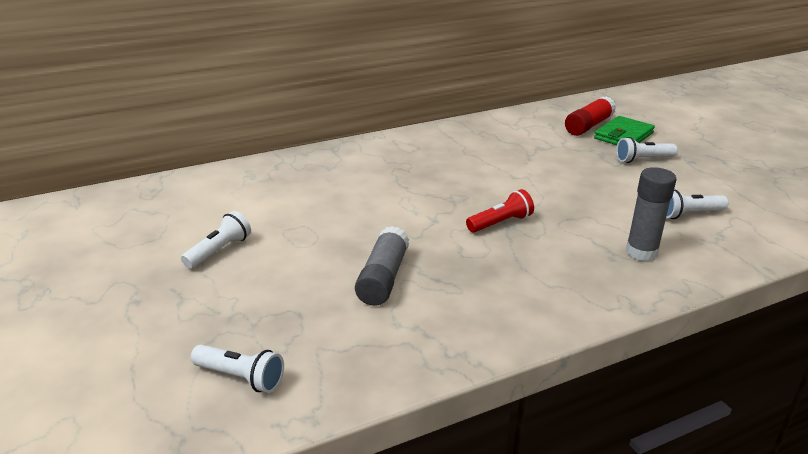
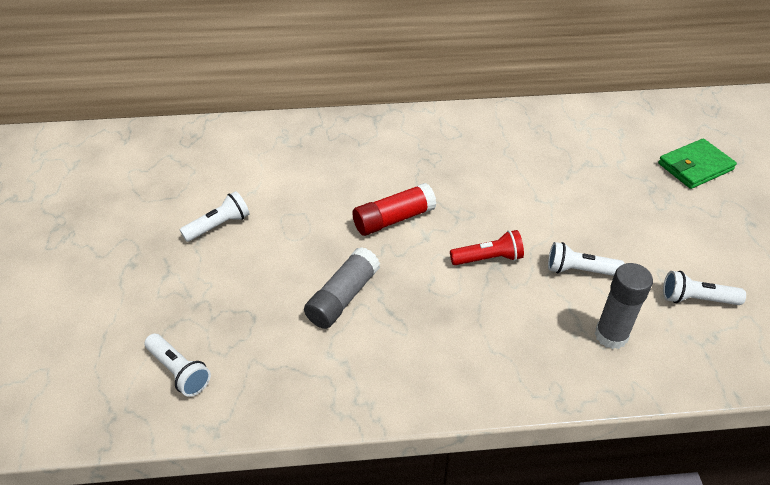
camera: 20 degrees right, 15 degrees up
red glue stick [565,96,616,136] -> red glue stick moved to [352,183,436,236]
white flashlight [616,137,678,163] -> white flashlight moved to [548,242,625,276]

